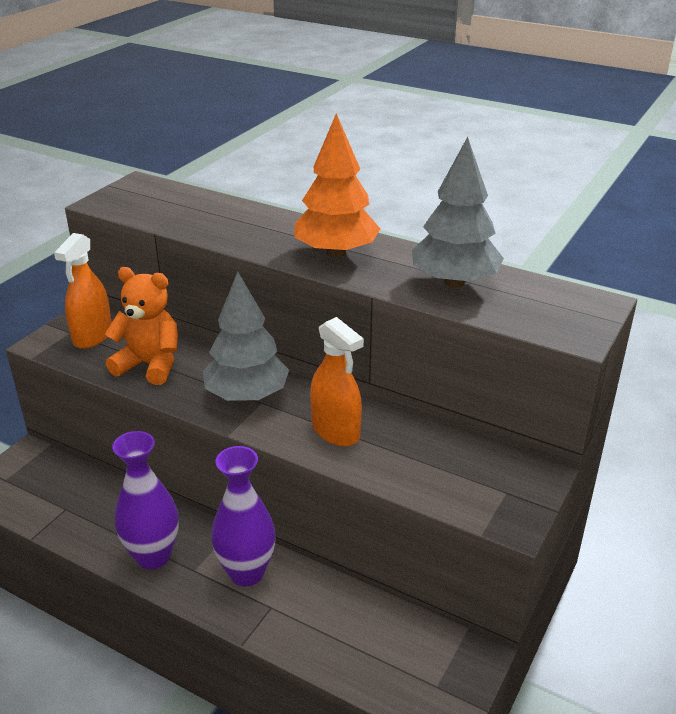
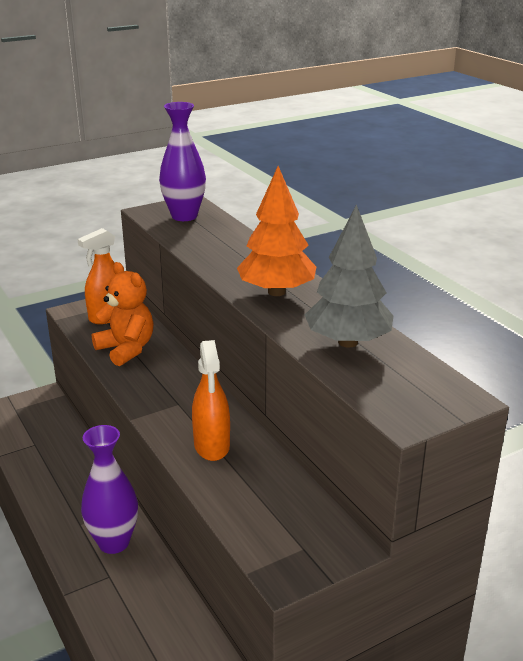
camera: 30 degrees right, 5 degrees down
purple vase [112,431,179,570] -> purple vase moved to [159,102,206,221]
grey tree [203,272,289,402] -> none

